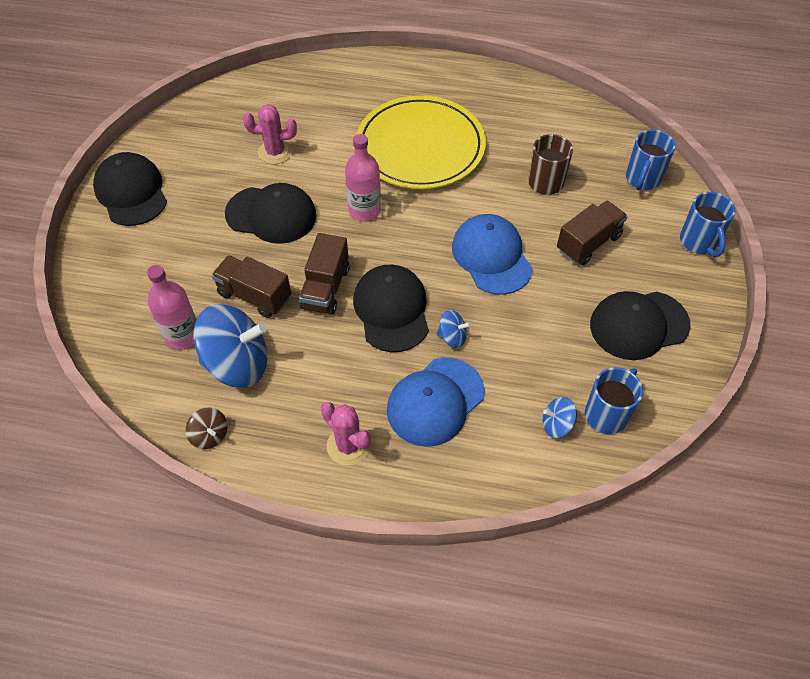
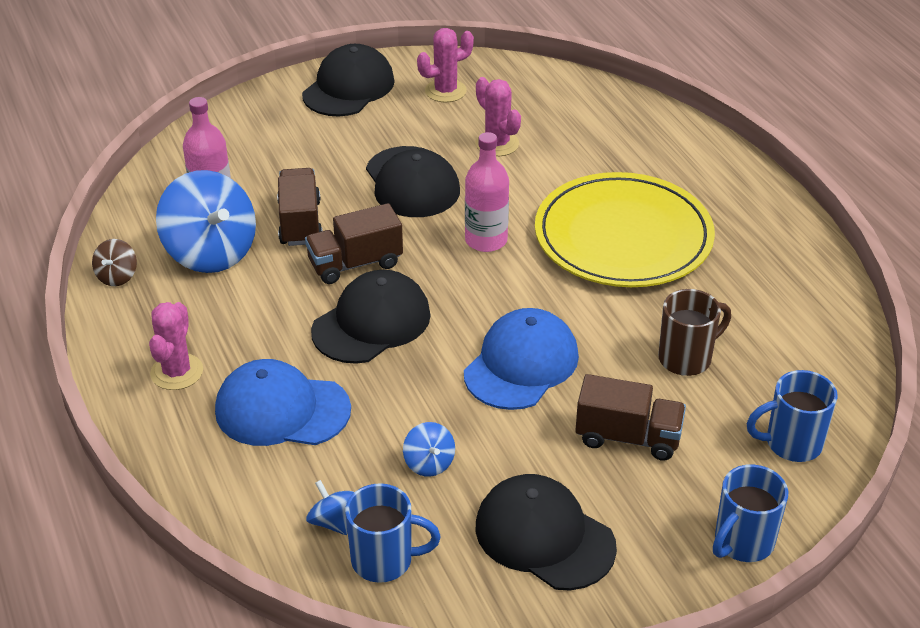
camera: 55 degrees right, 15 degrees down
blue spinning top [436,310,471,348] -> blue spinning top moved to [403,422,455,477]
none -> pink cactus [417,28,474,102]

